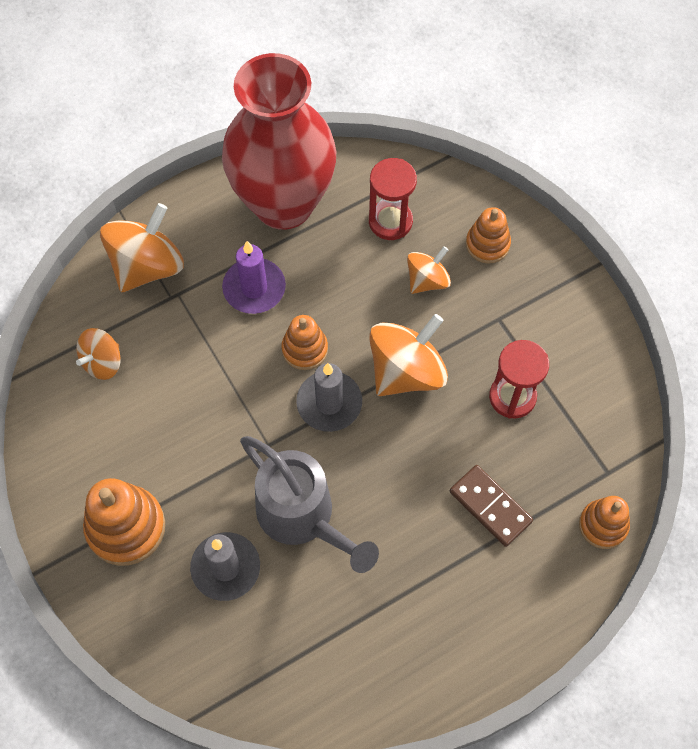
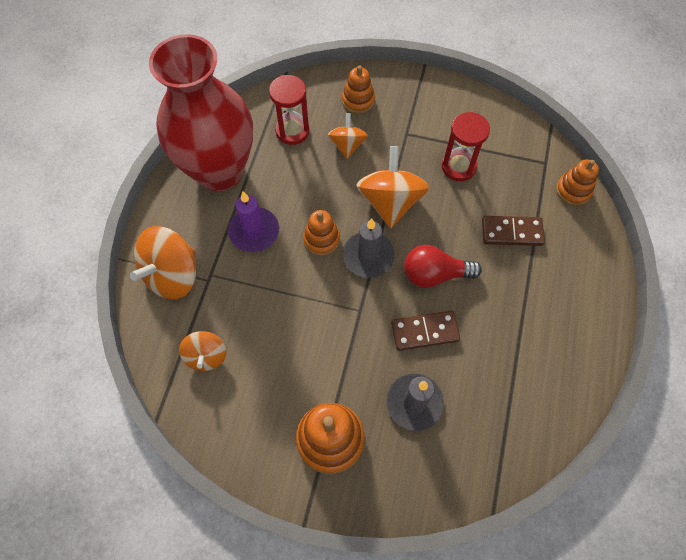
camera: 45 degrees left, 0 degrees up
orange spinning top [100,203,184,292] -> orange spinning top turned 135 degrees counterclockwise [130,226,196,300]
grey watering can [240,436,379,573] -> brown domino [391,311,460,351]
none -> red light bulb [404,245,482,288]

